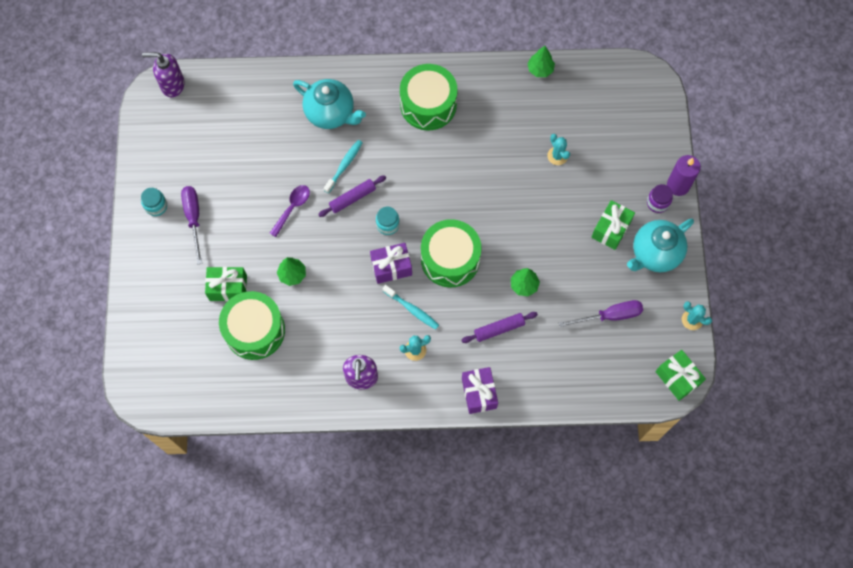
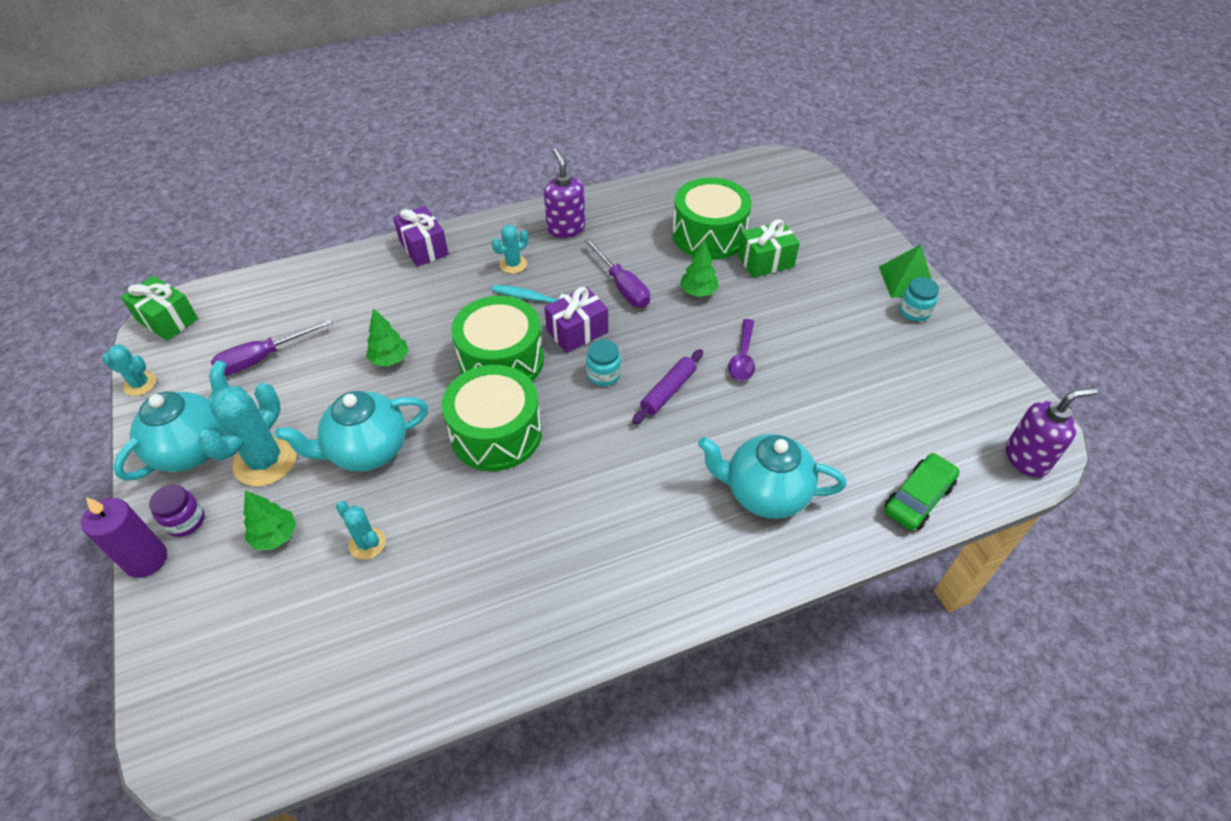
camera: 160 degrees right, 20 degrees down
purple screwdriver [181,186,202,265] -> purple screwdriver moved to [584,238,650,307]
turquoise toothbrush [324,140,363,193] -> none
green drum [400,64,457,130] -> green drum moved to [442,365,542,471]
purple rolling pin [461,312,538,343] -> none
green tree [527,46,555,77] -> green tree moved to [243,490,296,550]
green gift [591,200,635,250] -> turquoise cactus [198,383,297,486]
none -> turquoise teapot [275,391,428,472]
none -> green pyramid [879,244,931,298]
none -> green car [885,453,960,530]

